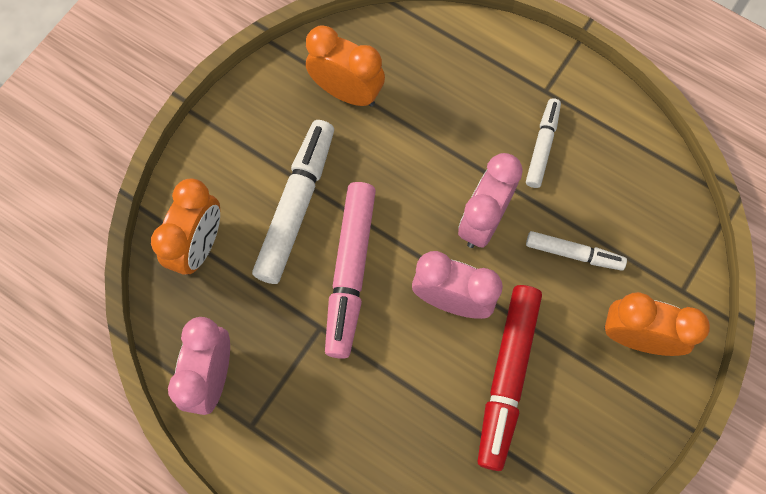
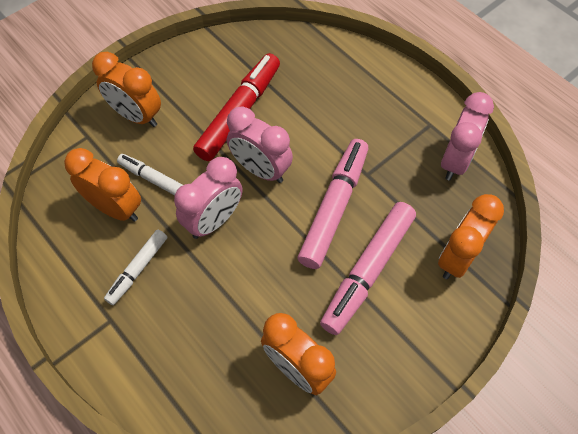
camera: 165 degrees left, 10 degrees down
white marker [252,120,334,284] -> pink marker [320,202,416,335]
none -> orange clock [64,148,141,222]

